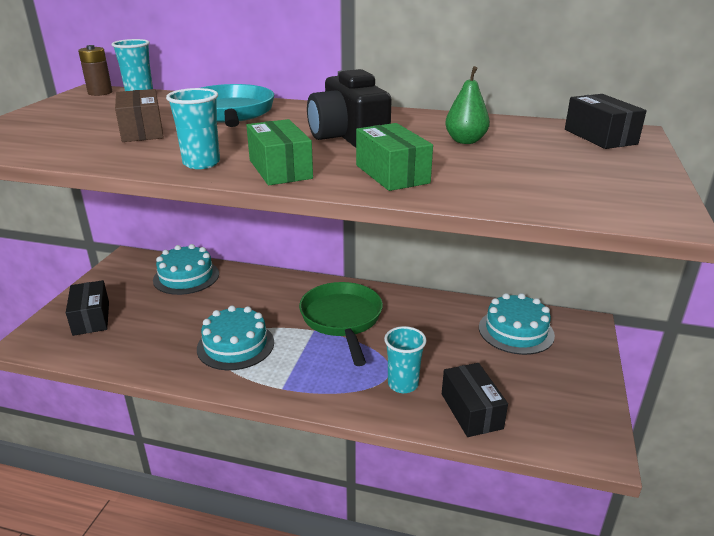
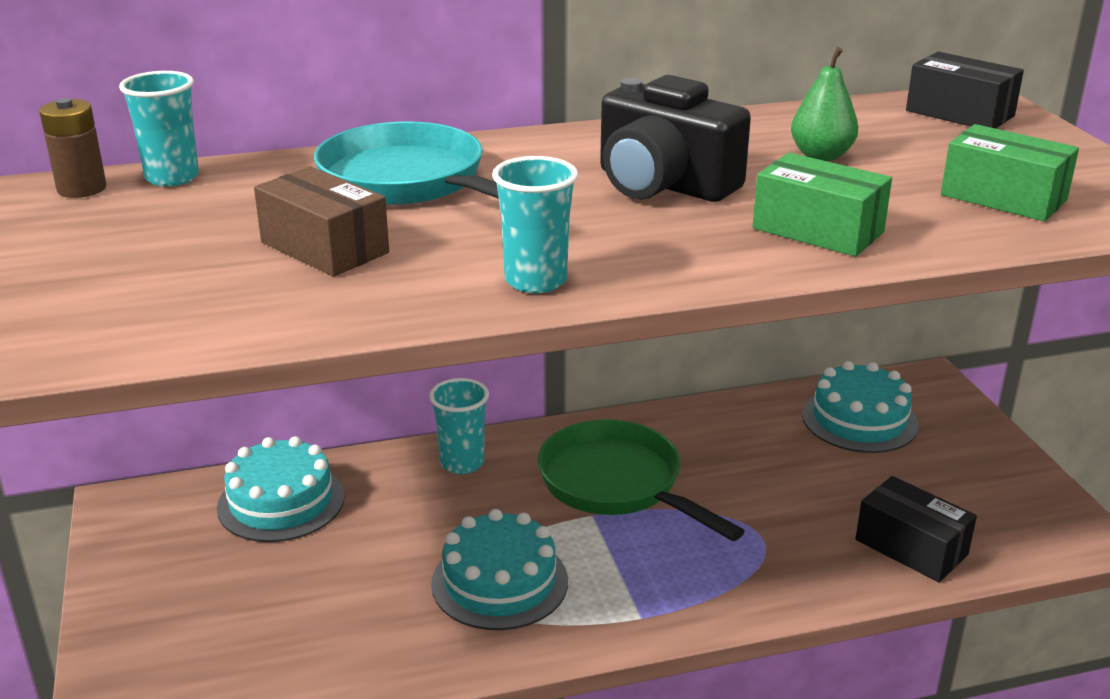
camera: 30 degrees left, 0 degrees up
black box [66,280,109,336] -> none
green box [246,119,313,185] -> green box moved to [941,124,1079,221]
turquoise cup [384,326,427,393] -> turquoise cup moved to [429,378,489,474]

